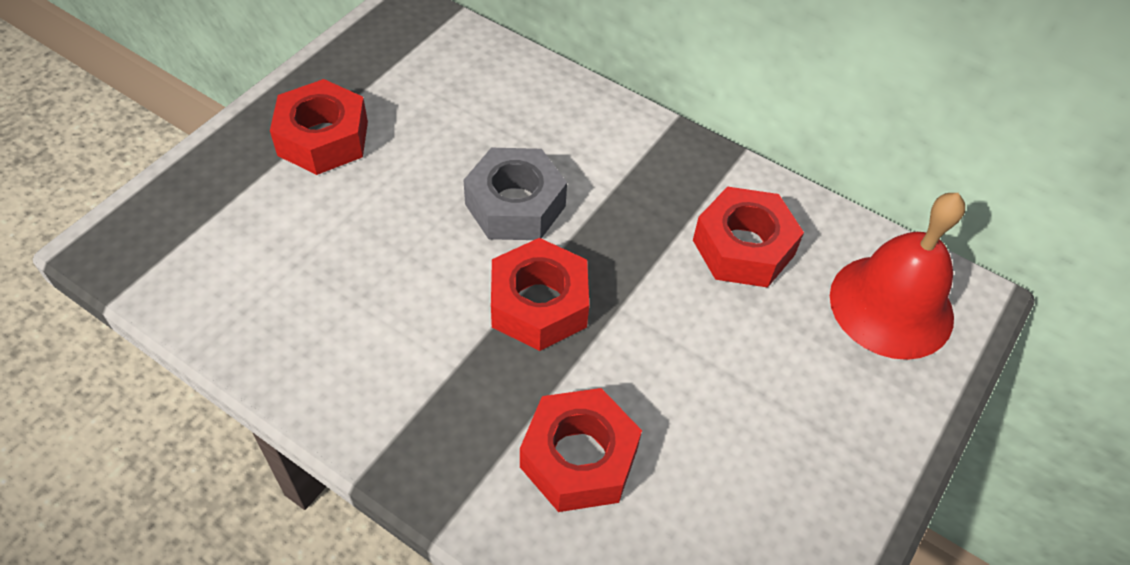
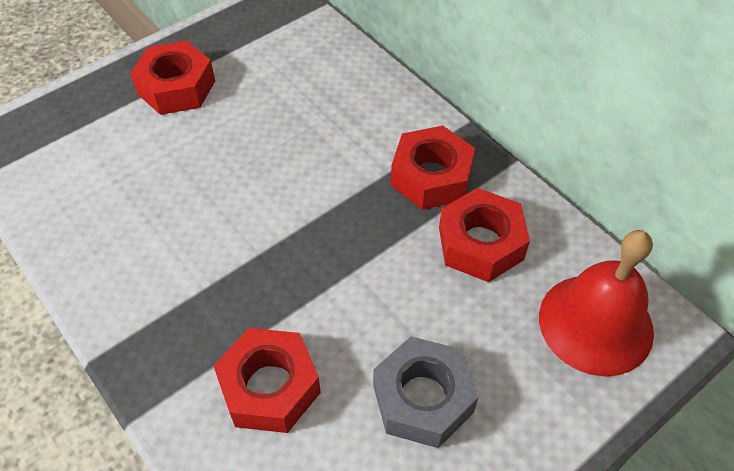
camera: 20 degrees right, 0 degrees up
grey nut [463,148,567,240] -> grey nut moved to [373,336,479,448]
red nut [491,238,589,351] -> red nut moved to [391,126,475,210]

